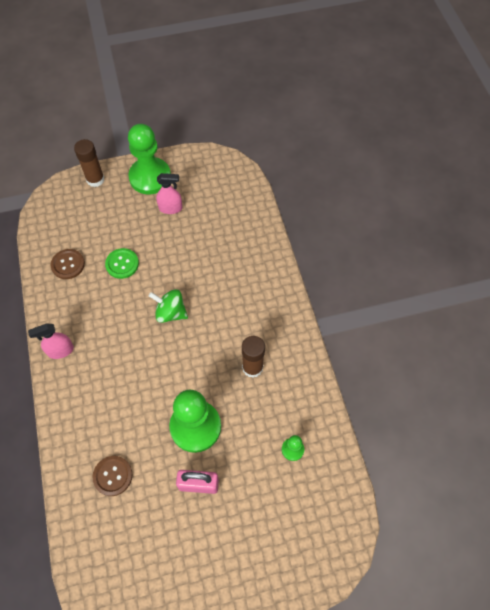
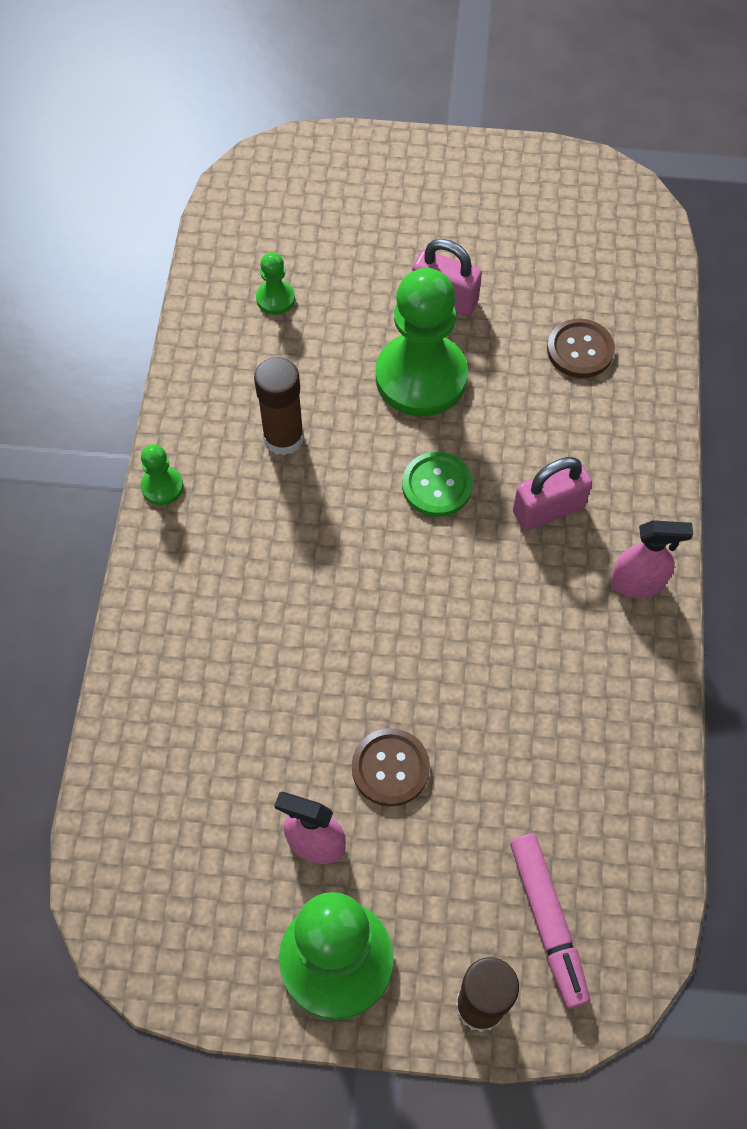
camera: 160 degrees left, 0 degrees up
brown button [50,249,85,279] -> brown button moved to [352,728,430,806]
green button [105,248,139,279] -> green button moved to [402,452,473,517]
green spinning top [148,289,188,323] -> none
none -> green pawn [141,444,183,505]
none -> pink marker [510,834,590,1009]
none -> pink padlock [513,457,592,530]

